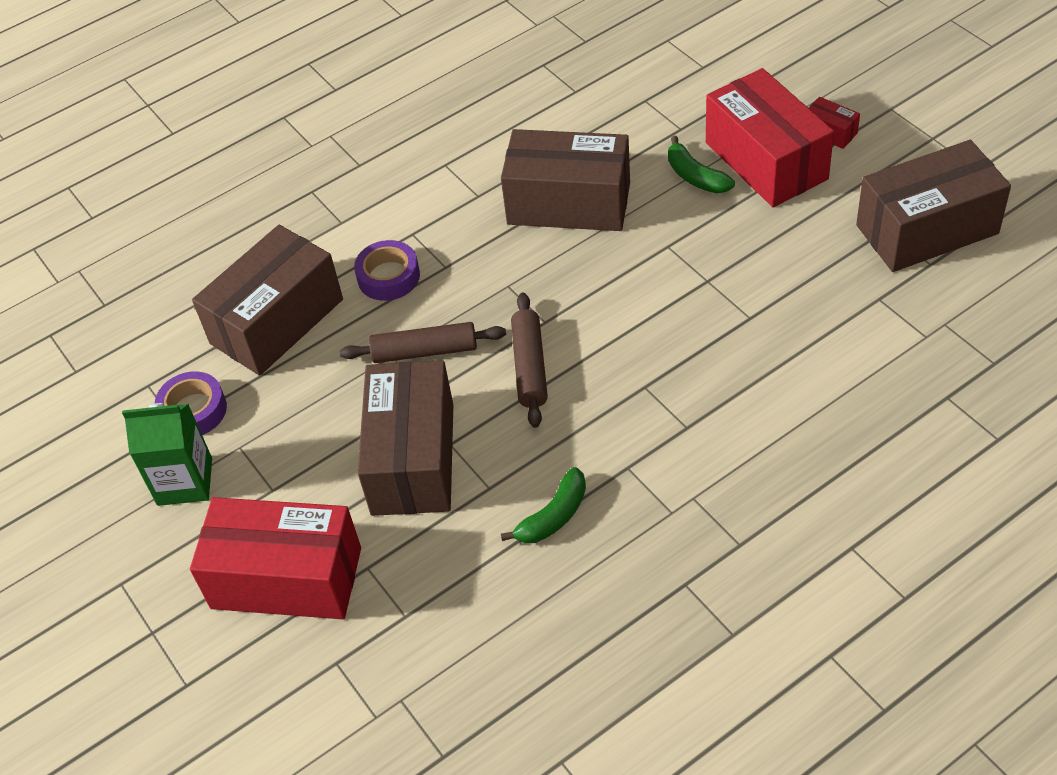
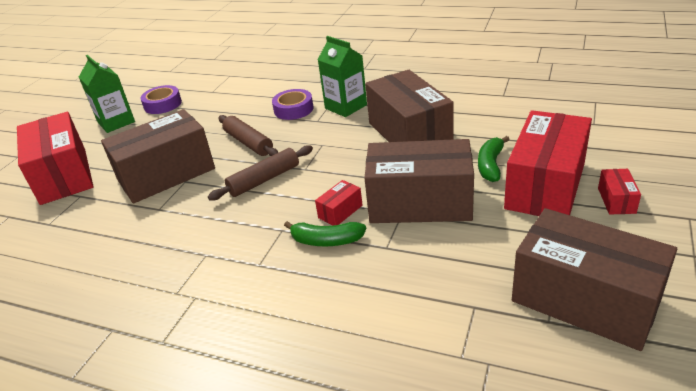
camera: 55 degrees right, 15 degrees down
brown box [192,225,343,376] -> brown box moved to [364,139,474,223]
green banana [501,467,586,543] -> green banana moved to [284,221,366,247]
none -> red box [315,180,363,226]
none -> green carton [318,36,367,117]

